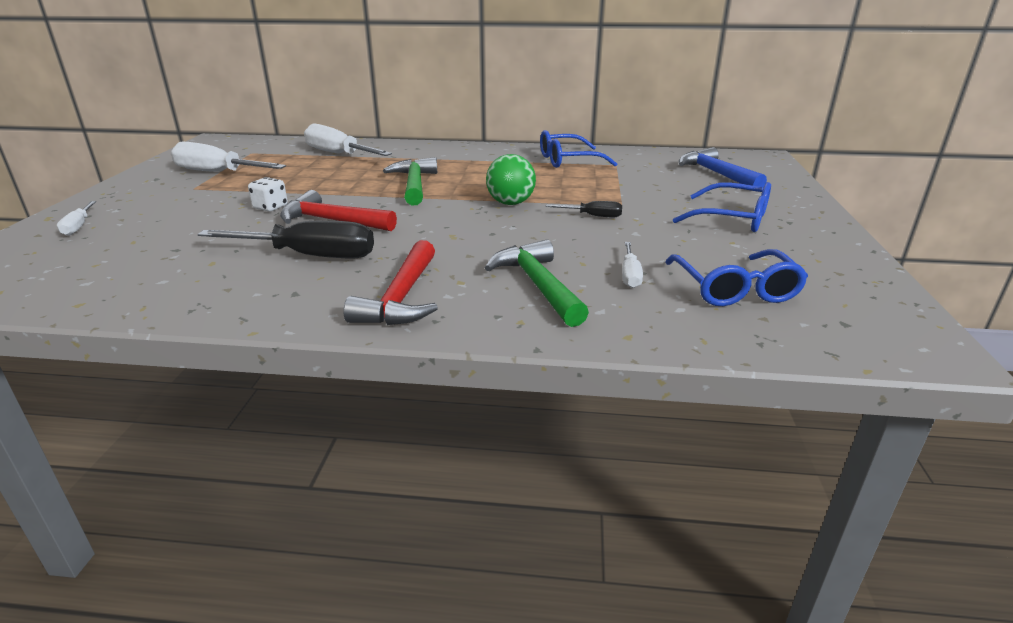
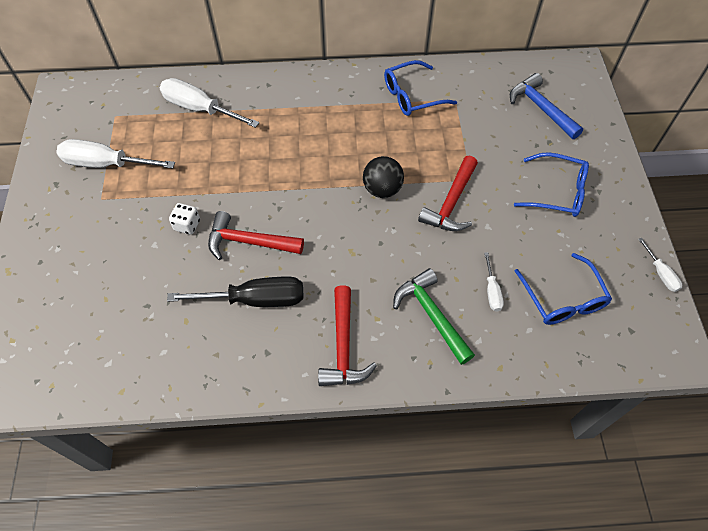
camera: 10 degrees left, 30 degrees up
white screwdriver [57,201,96,236] -> white screwdriver moved to [638,237,682,292]
green hammer [383,157,437,205] -> none
green ball [486,154,536,205] -> black ball [363,156,404,198]
black screwdriver [546,201,622,217] -> red hammer [418,156,478,231]

